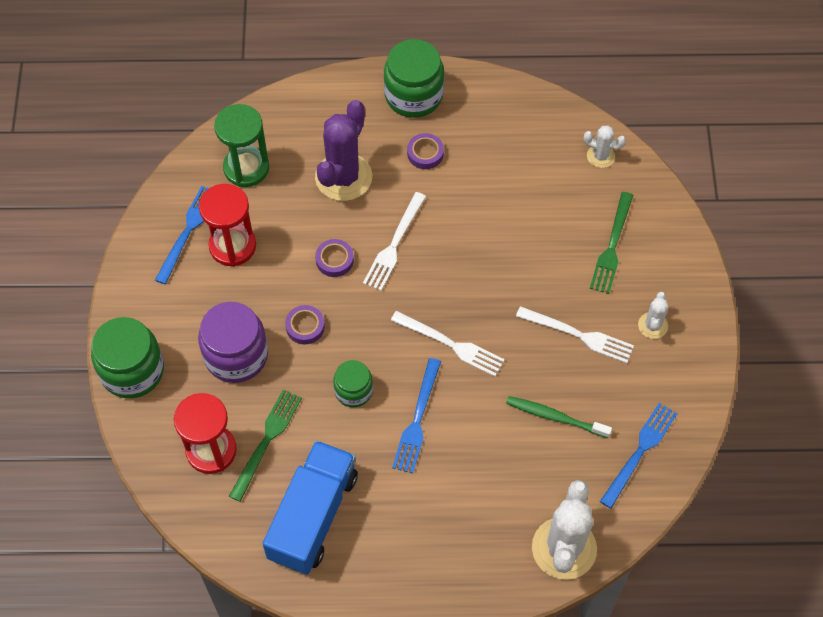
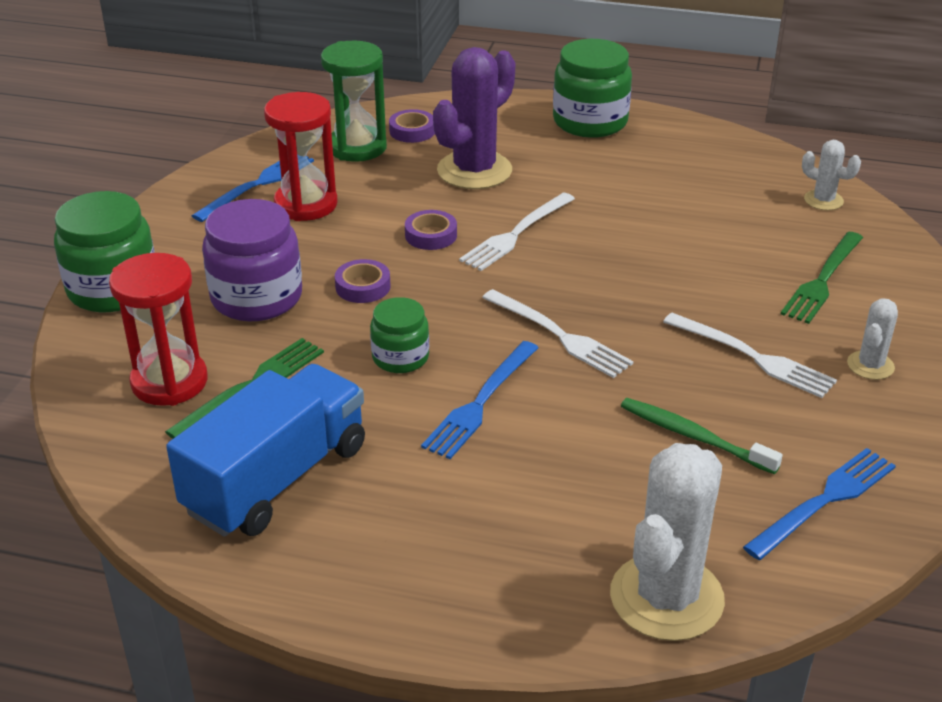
camera: 15 degrees right, 25 degrees down
purple tape [407,133,444,169] -> purple tape moved to [389,109,435,143]

